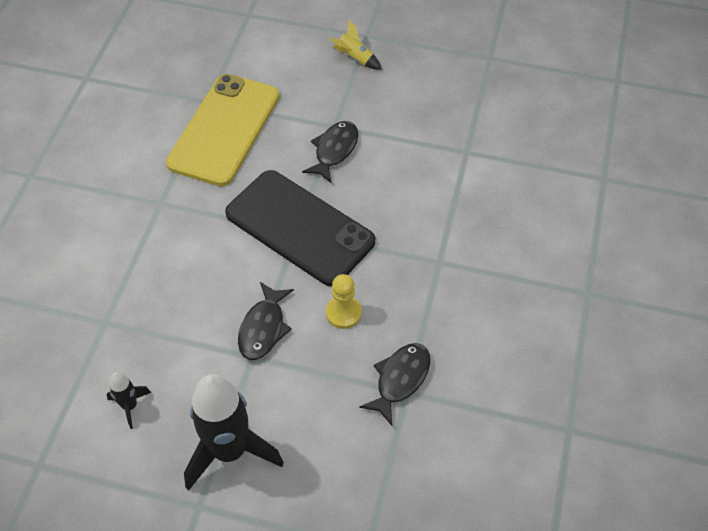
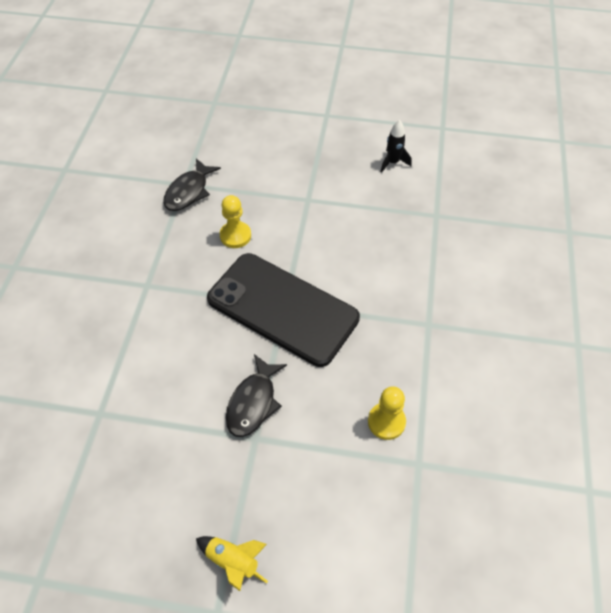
camera: 175 degrees right, 0 degrees up
yellow phone [166,74,280,187] -> yellow pawn [368,386,406,440]
black rocket [184,374,284,491] -> none
black fish [238,282,294,360] -> none

